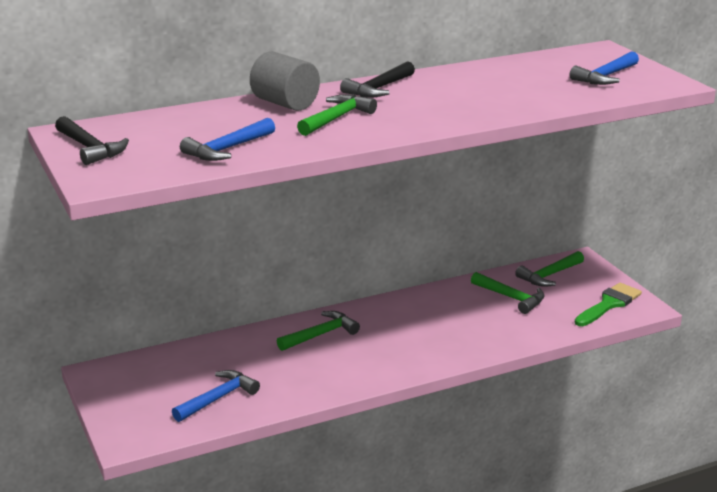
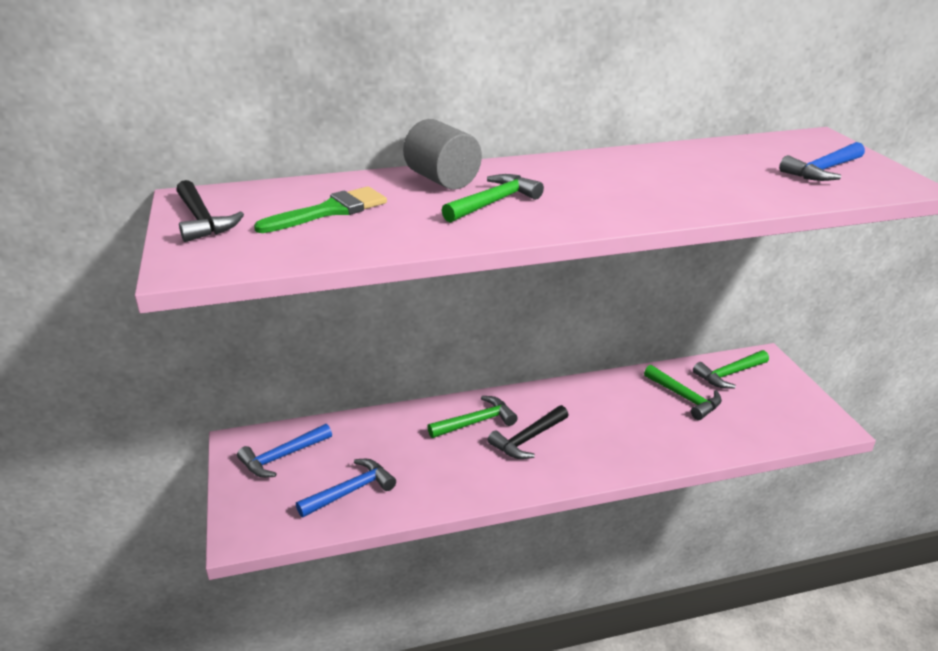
camera: 10 degrees right, 5 degrees up
blue hammer [180,118,275,161] -> blue hammer moved to [237,424,332,478]
black hammer [340,61,415,98] -> black hammer moved to [488,405,568,459]
green brush [575,283,642,326] -> green brush moved to [254,186,387,233]

